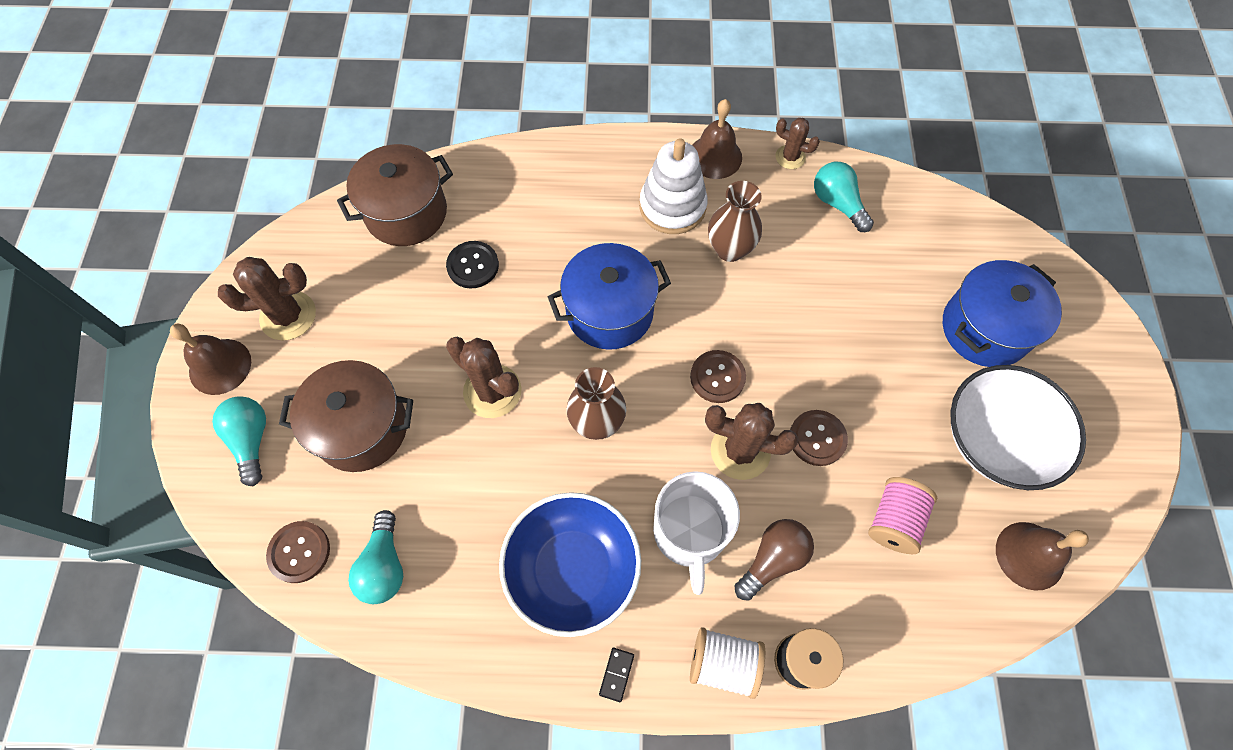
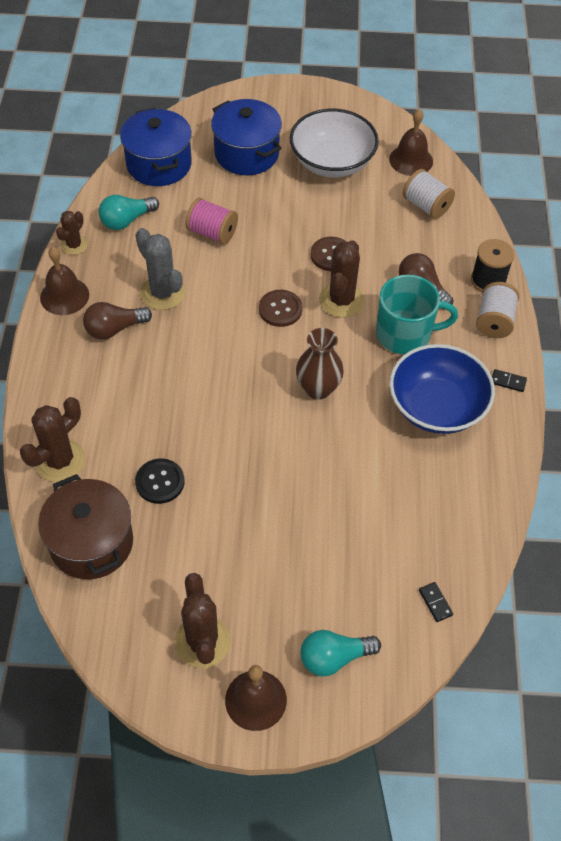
camera: 90 degrees left, 10 degrees down
brown button [266,521,330,583] -> black domino [419,582,453,622]
brown pot [279,360,413,472] -> none
turquoise light bulb [348,510,403,604] -> none
brown cactus [446,337,522,418] -> brown cactus moved to [20,397,86,482]
blue pot [548,243,671,350] -> blue pot moved to [120,108,192,186]
white stacking toy [640,138,708,234] -> brown light bulb [83,302,152,340]
white mug [653,471,740,595] -> turquoise mug [376,275,458,354]
brown vase [708,181,762,262] -> grey cactus [136,228,186,310]
pink spool [868,477,937,554] -> pink spool moved to [185,198,238,245]
none -> white spool [403,169,455,219]

